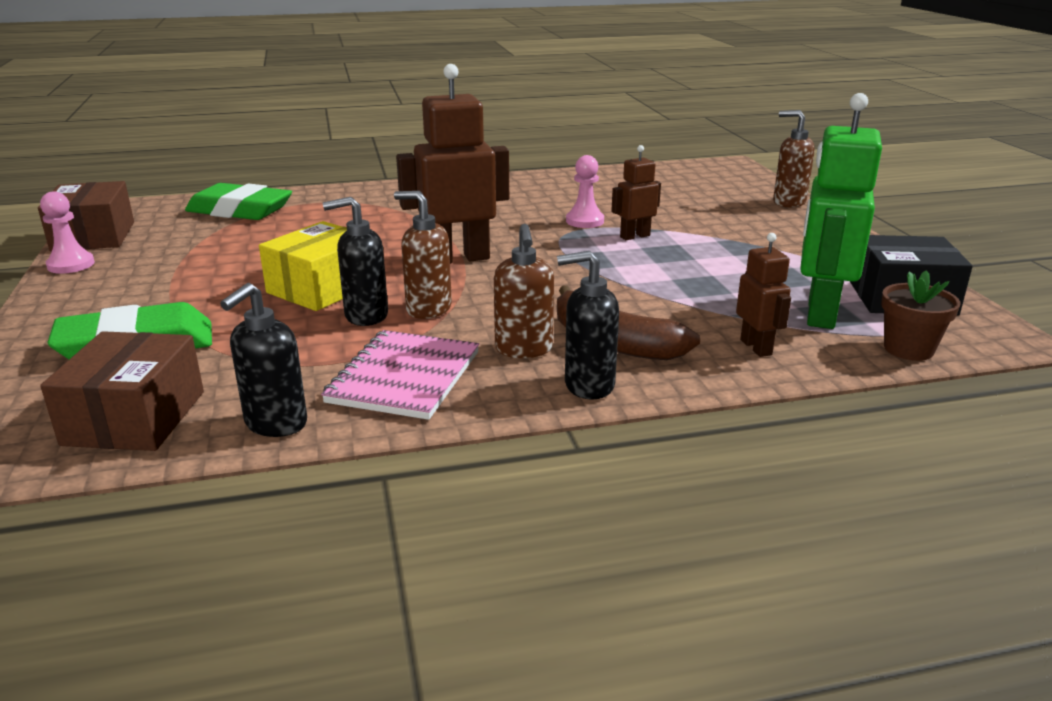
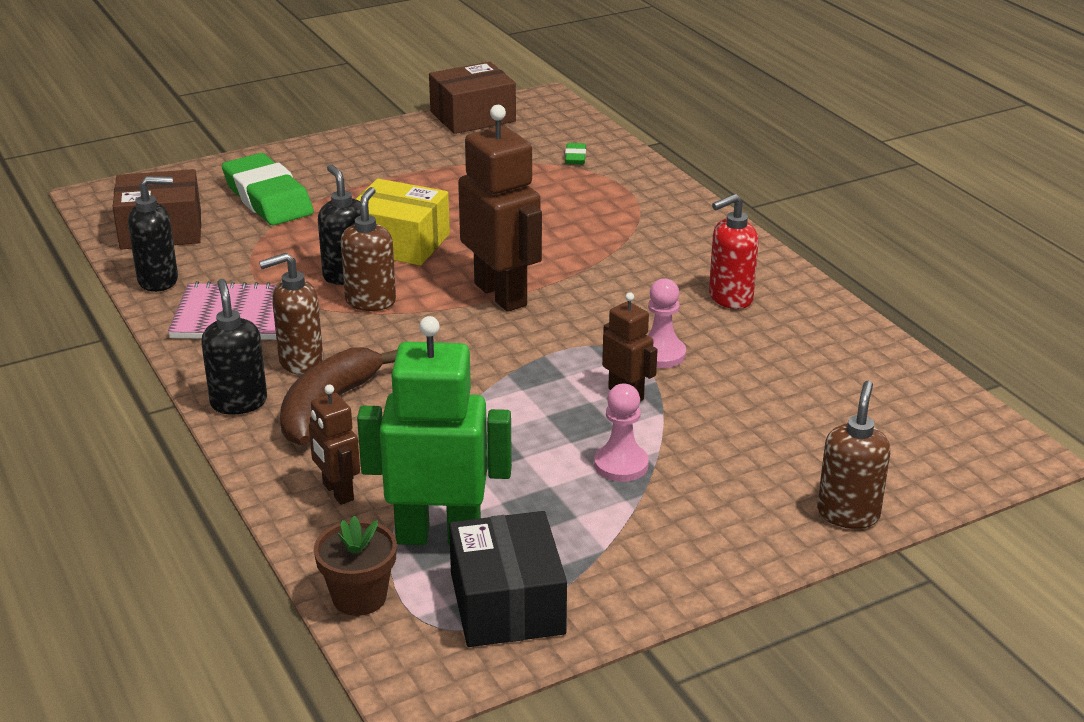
camera: 75 degrees right, 5 degrees up
pink pawn [40,191,95,274] -> pink pawn moved to [594,384,649,482]
green eraser [185,183,292,220] -> green eraser [565,143,586,164], size x0.41
black soap dispenser [220,283,307,437] -> black soap dispenser turned 150 degrees clockwise [128,176,178,292]
brown robot [736,233,791,357] -> brown robot turned 90 degrees clockwise [309,384,360,505]
none -> red soap dispenser [709,194,759,309]

